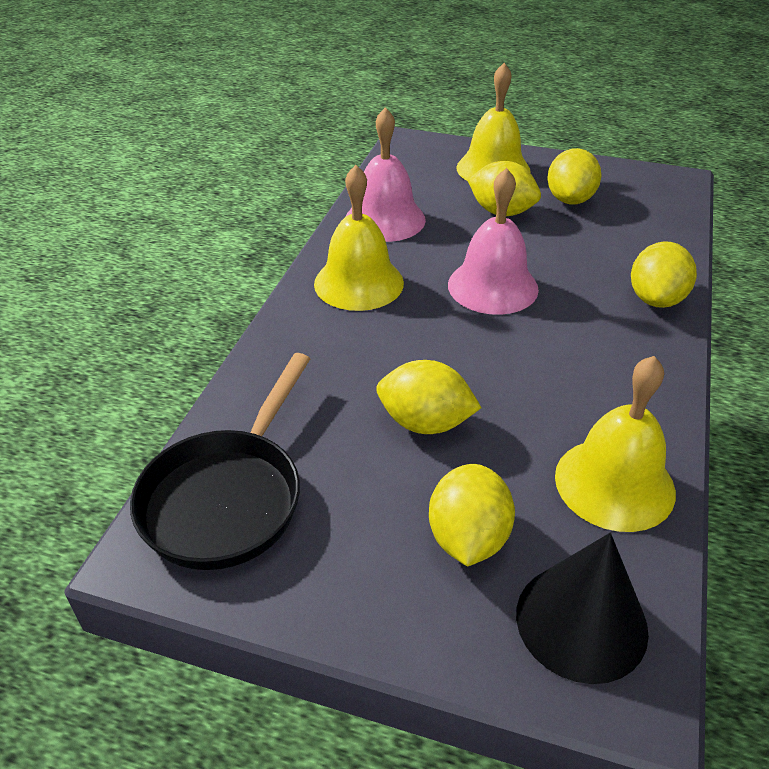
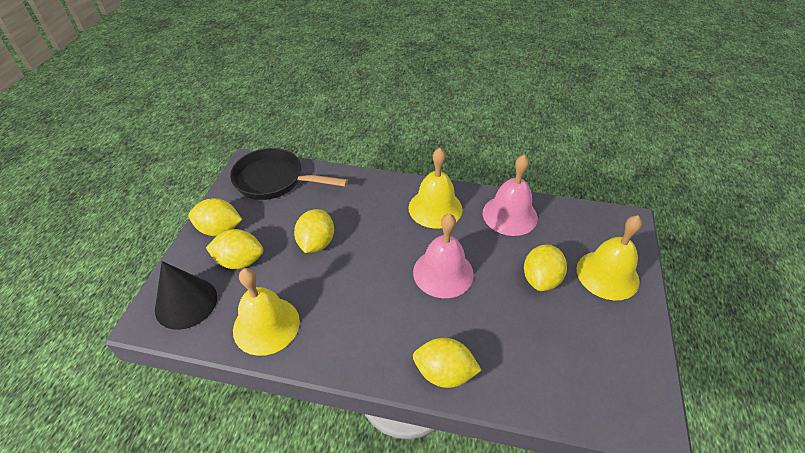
camera: 85 degrees right, 5 degrees up
yellow lemon [547,148,602,205] -> yellow lemon moved to [188,198,242,236]

